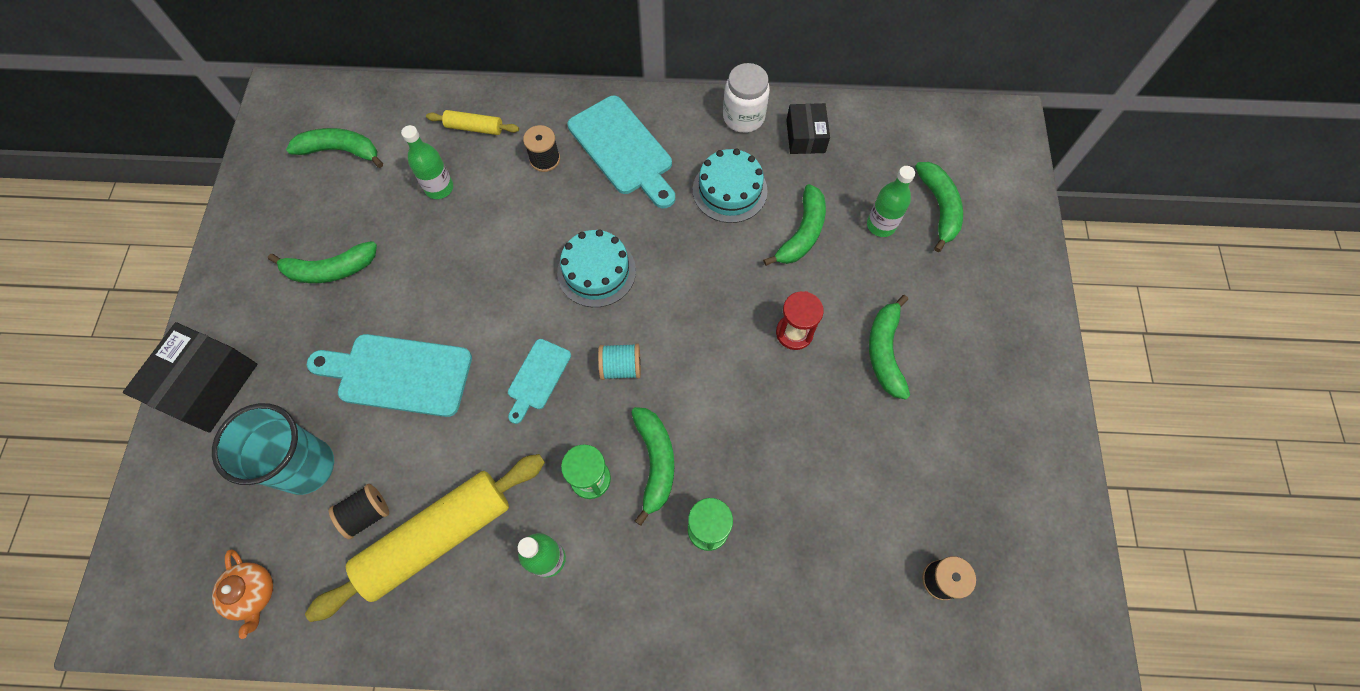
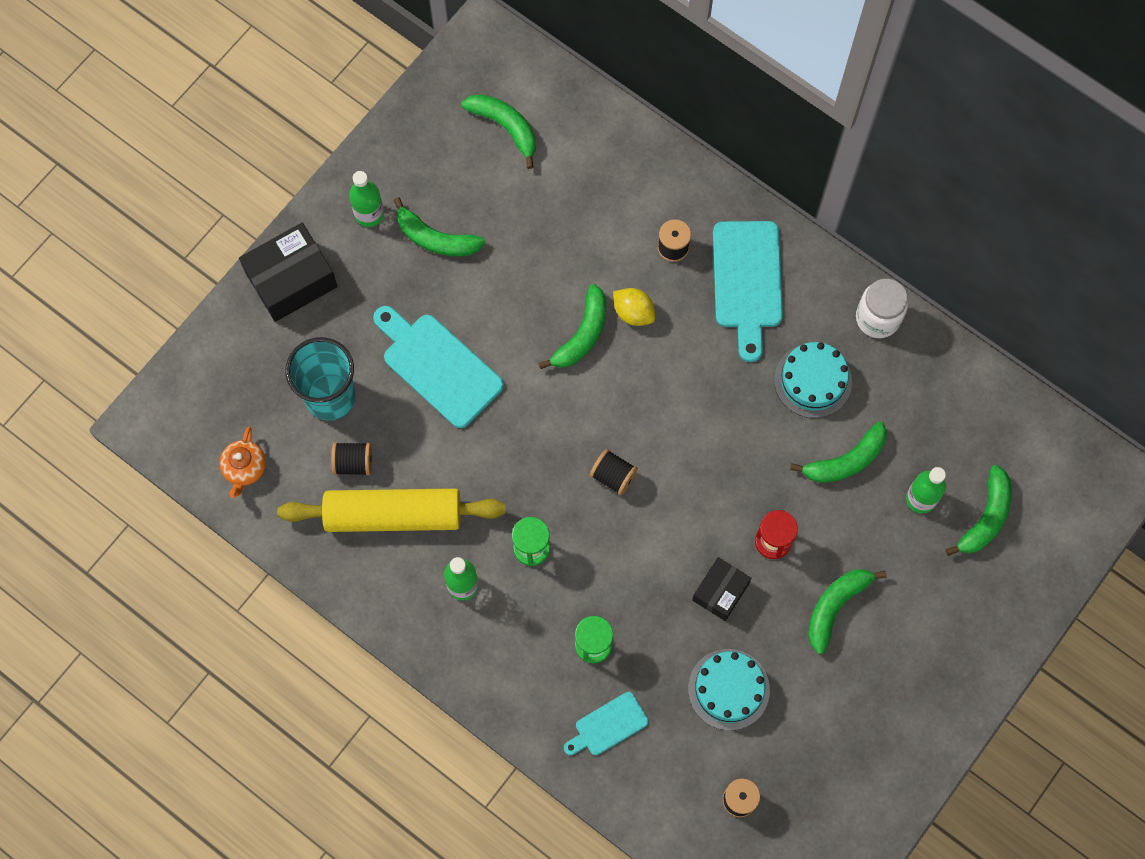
camera: 35 degrees right, 5 degrees up
green bottle [401,125,453,199] -> green bottle moved to [349,171,384,227]
yellow rolling pin [426,110,519,135] -> none
turquoise cutting board [508,339,571,424] -> turquoise cutting board moved to [564,692,649,755]
turquoise cake [557,229,636,307] -> turquoise cake moved to [688,649,770,730]
turquoise spool [598,343,641,380] -> black spool [590,449,638,495]
green banana [631,407,674,526] -> green banana moved to [539,284,606,369]
black box [786,103,830,154] -> black box moved to [692,557,751,621]
none -> yellow lemon [613,288,655,326]

